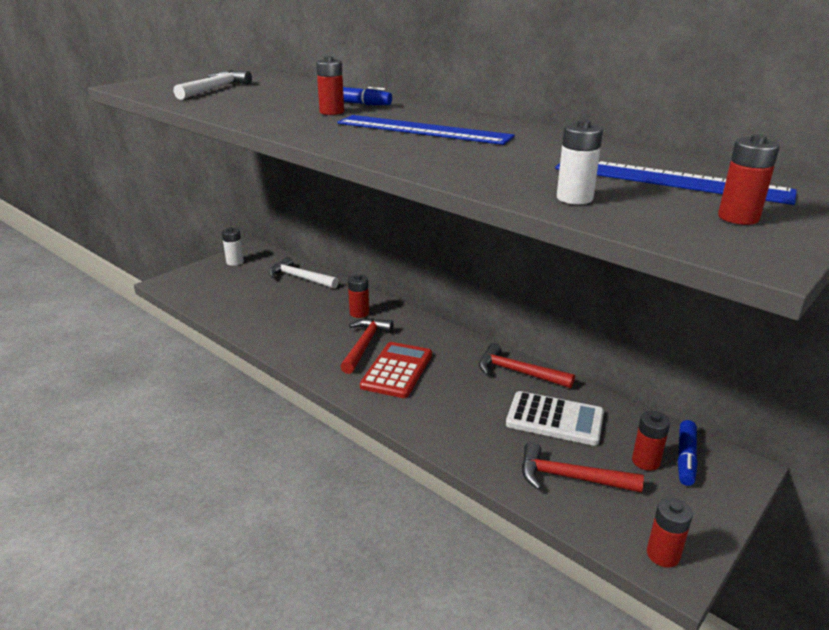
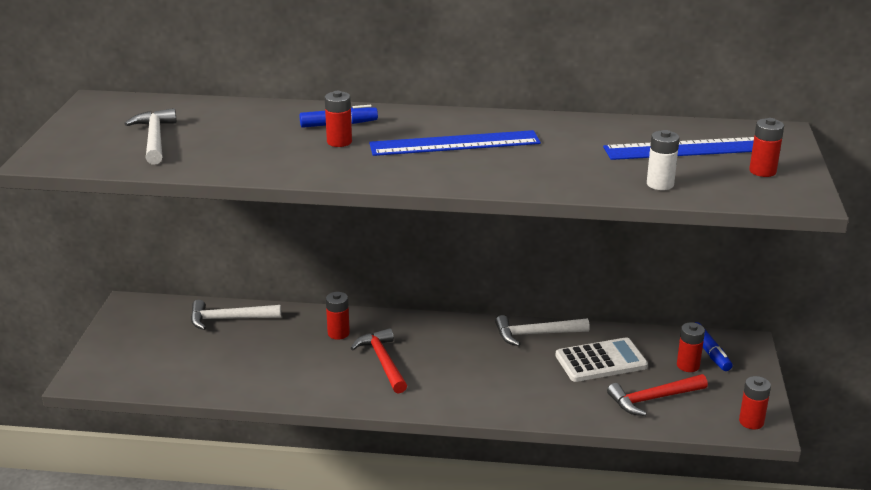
camera: 35 degrees left, 0 degrees up
white battery [222,227,244,266] -> none
red calculator [360,342,432,398] -> none
red hammer [479,343,575,388] -> white hammer [495,315,590,346]

